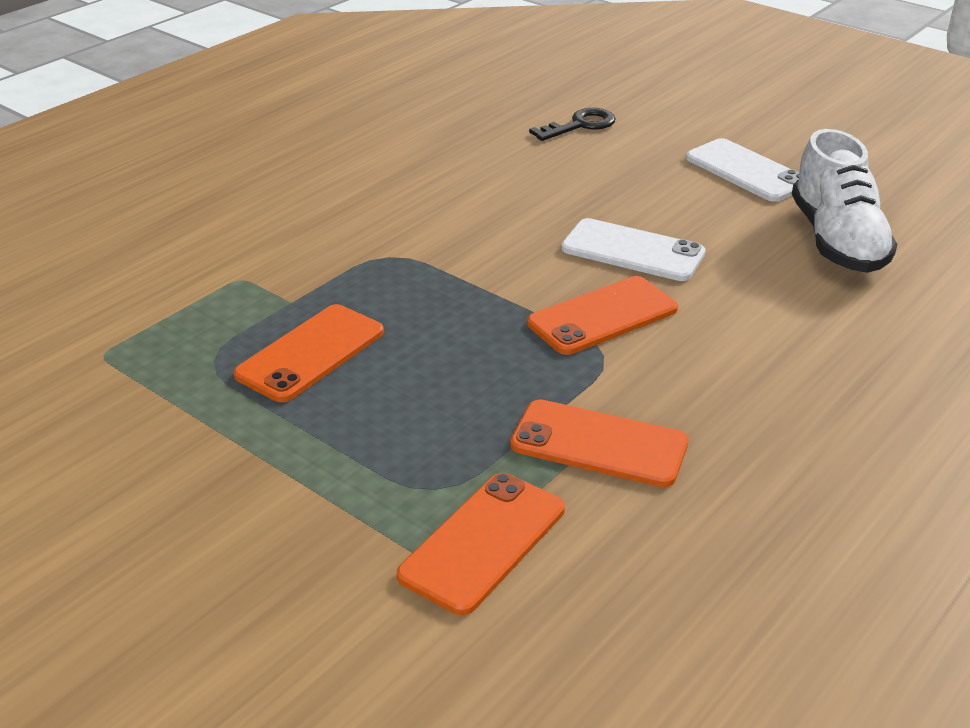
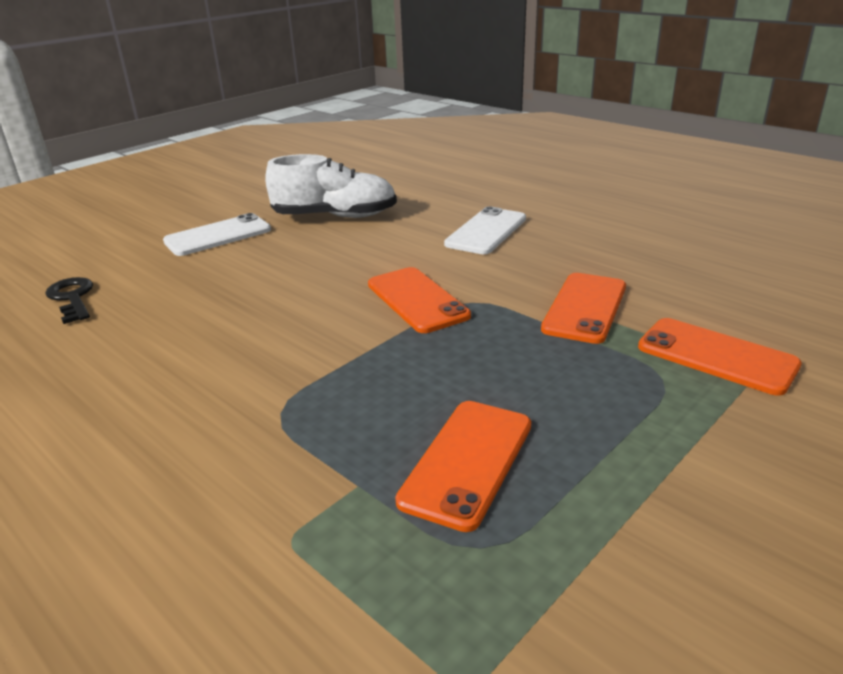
camera: 85 degrees left, 5 degrees down
orange phone [234,304,384,402] -> orange phone turned 75 degrees clockwise [395,401,531,532]
white phone [561,218,706,281] -> white phone moved to [444,206,526,254]

